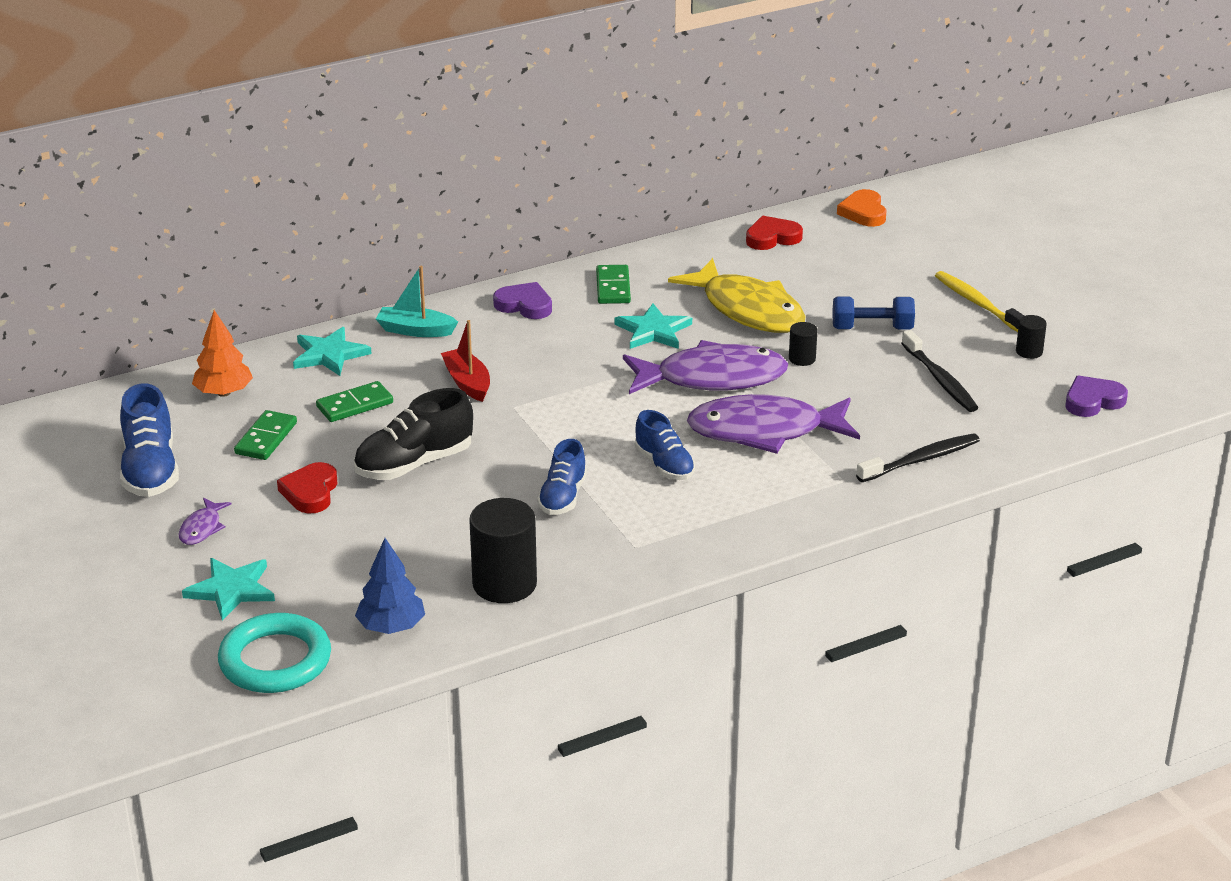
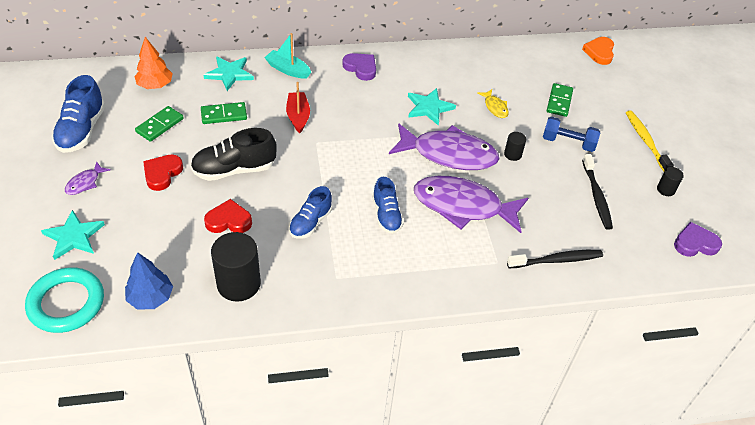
camera: 15 degrees right, 15 degrees up
green domino [596,265,631,304] -> green domino moved to [547,83,573,117]
yellow fish [668,258,805,333] -> yellow fish [477,89,509,118], size x0.42
red heart [746,216,803,250] -> red heart moved to [204,199,252,233]

